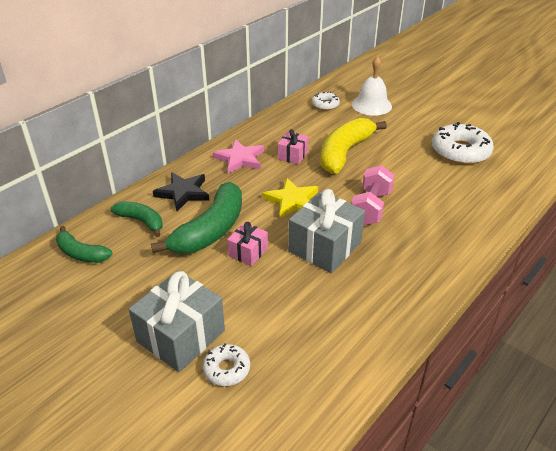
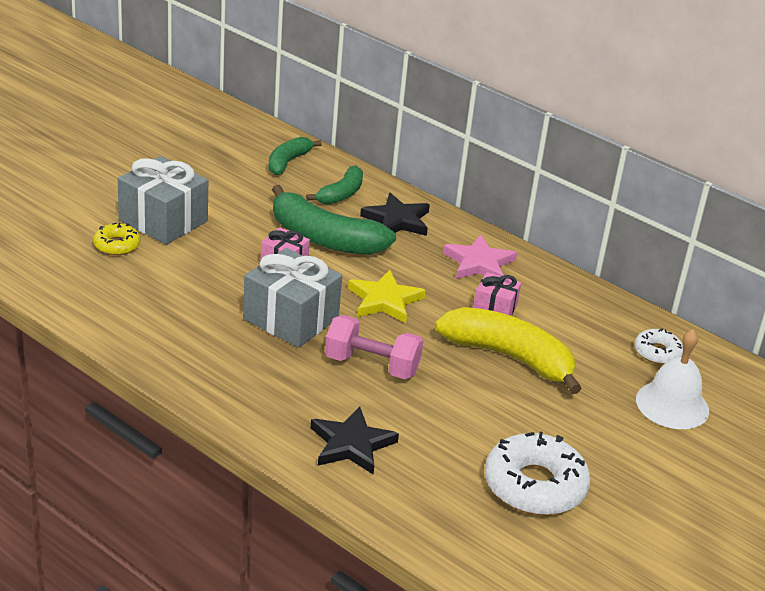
camera: 85 degrees right, 5 degrees down
white donut [203,344,250,386] -> yellow donut [93,222,140,255]
none -> black star [311,407,399,474]

